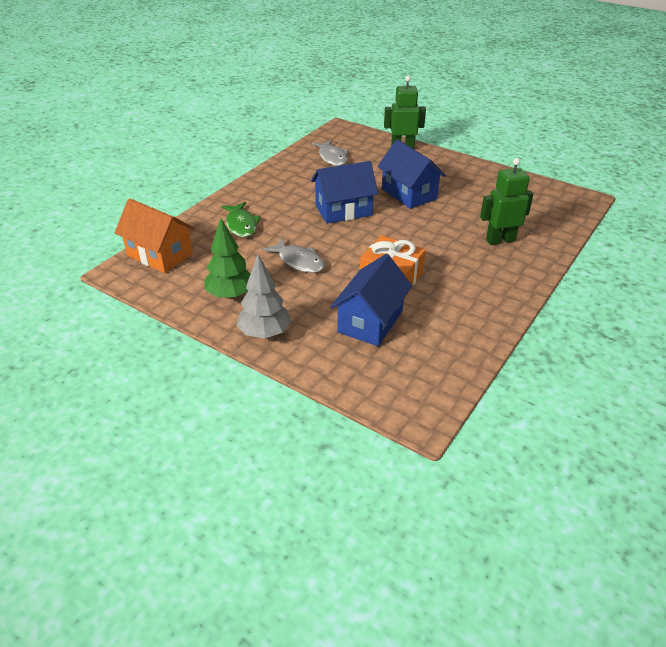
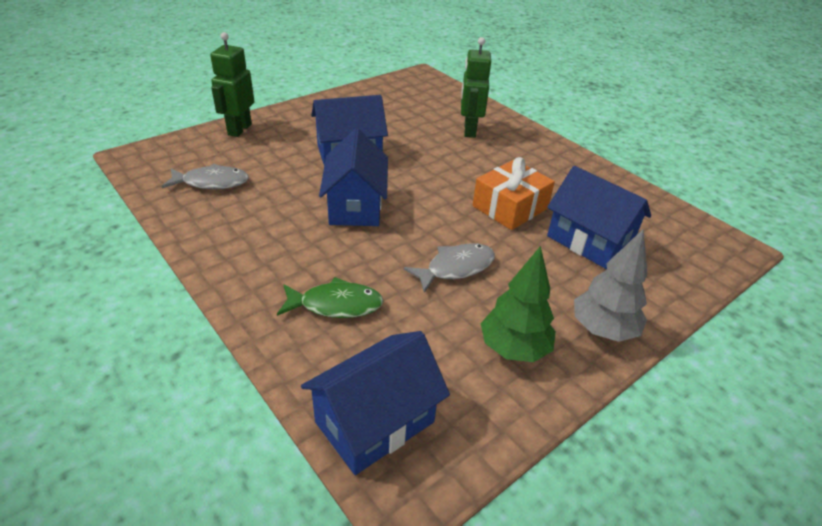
camera: 75 degrees left, 0 degrees up
orange house [114,199,195,273] -> blue house [301,331,450,475]

